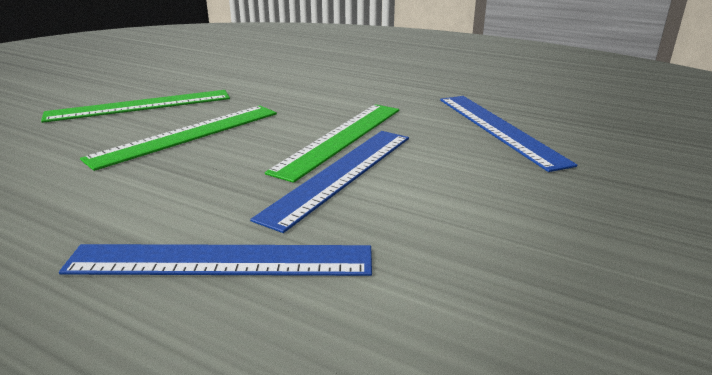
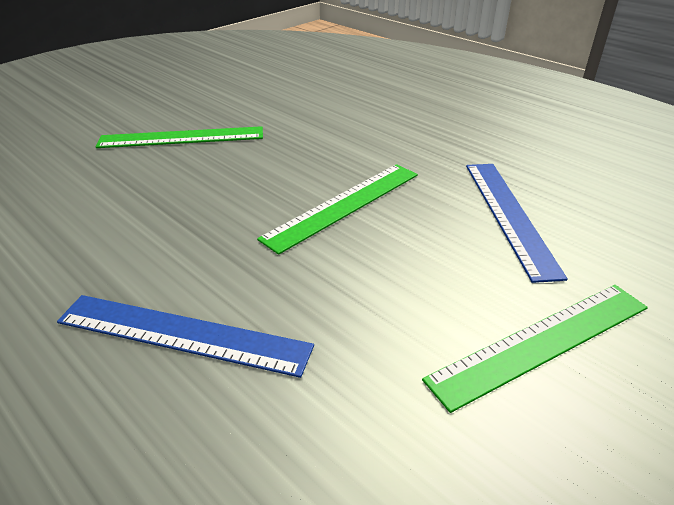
camera: 15 degrees right, 10 degrees up
green ruler [80,106,277,171] -> green ruler moved to [422,285,648,413]
blue ruler [250,131,409,233] -> none

